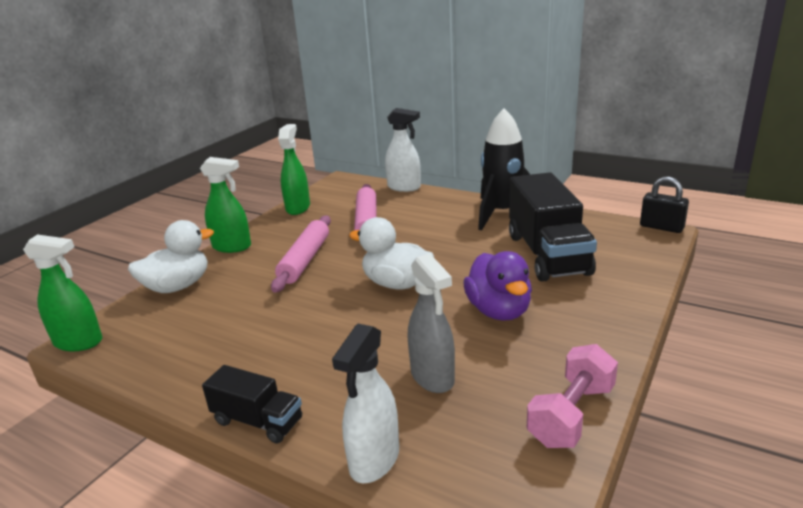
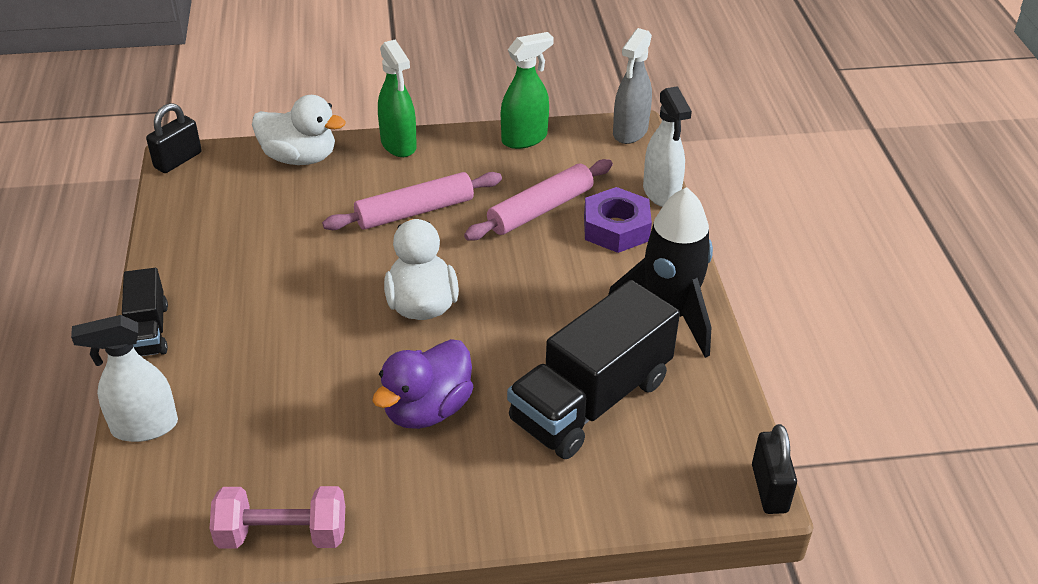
camera: 50 degrees right, 15 degrees up
green spray bottle [23,234,102,352] -> black padlock [146,103,202,173]
grey spray bottle [408,253,455,393] -> grey spray bottle moved to [613,28,652,144]
none -> purple nut [584,187,652,253]

